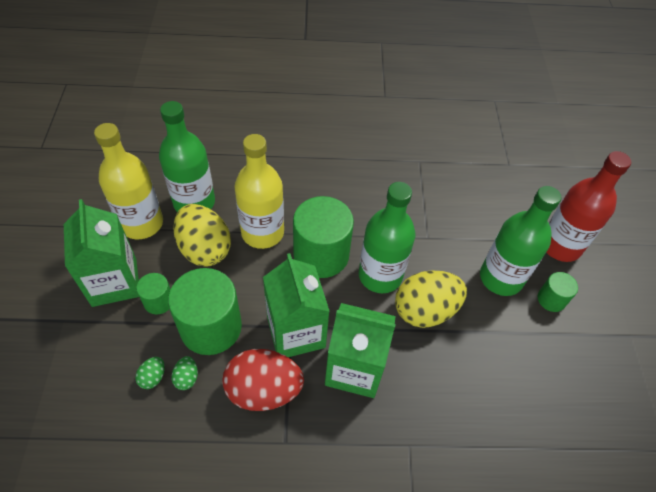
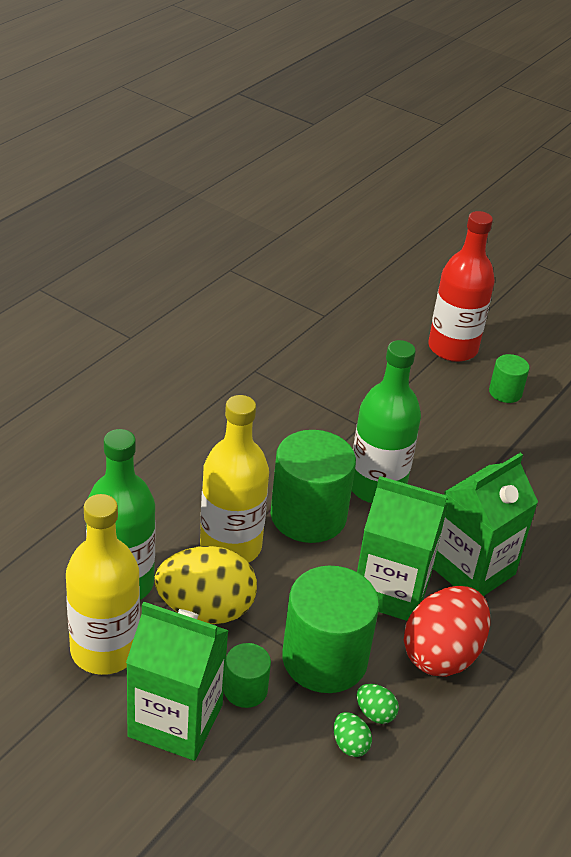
camera: 55 degrees left, 15 degrees down
yellow egg [395,270,467,328] -> none
green bottle [480,186,562,296] -> none

